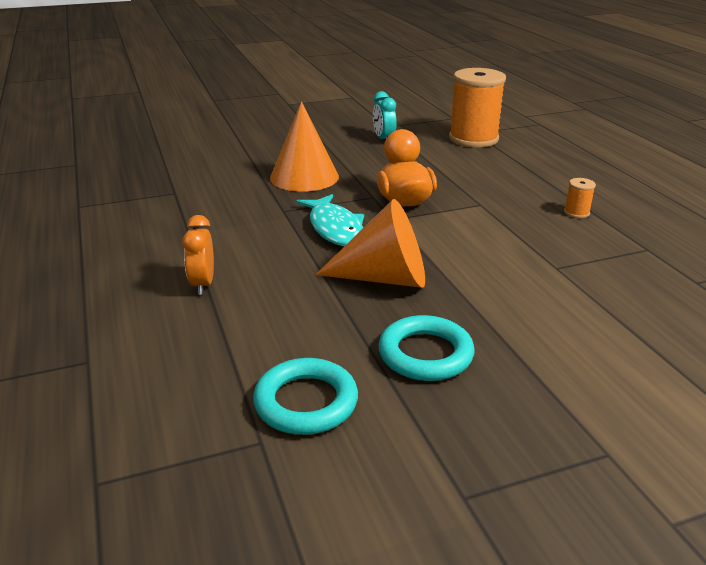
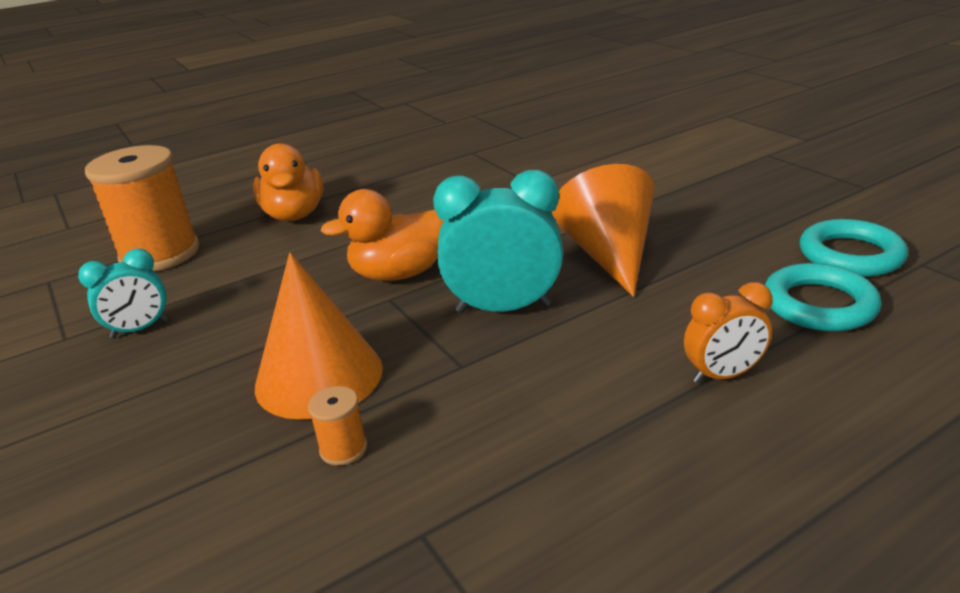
camera: 100 degrees left, 0 degrees up
turquoise fish [296,194,364,246] -> turquoise clock [433,170,563,313]
turquoise ring [378,315,475,381] -> turquoise ring moved to [765,263,881,331]
orange spool [564,178,596,218] -> orange spool moved to [308,386,367,466]
none -> orange duck [253,143,323,221]

